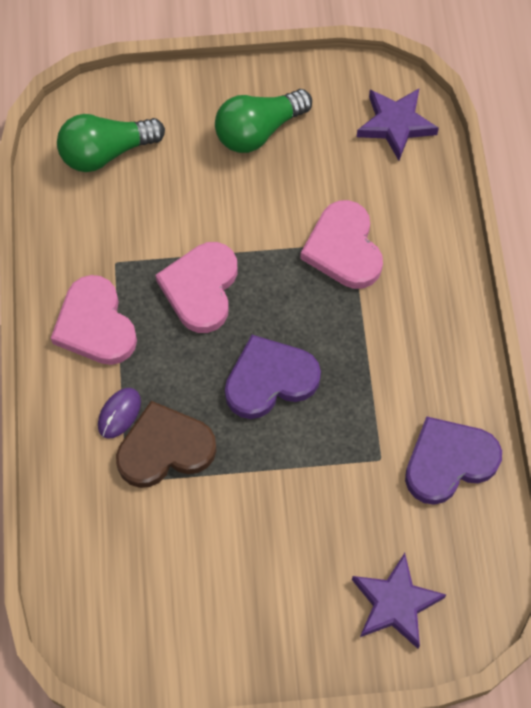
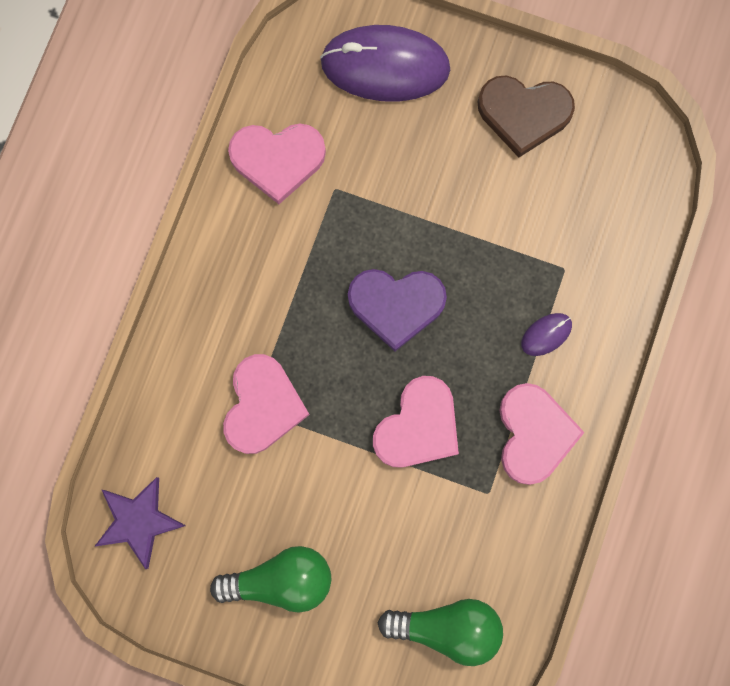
camera: 155 degrees left, 15 degrees up
brown heart [116,401,217,488] -> brown heart moved to [478,76,575,157]
purple star [352,553,446,649] -> purple mouse [320,25,450,101]
purple heart [405,416,502,505] -> pink heart [228,124,326,204]

